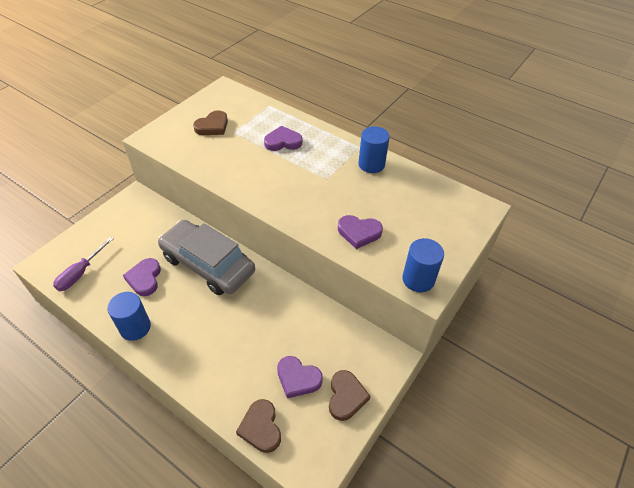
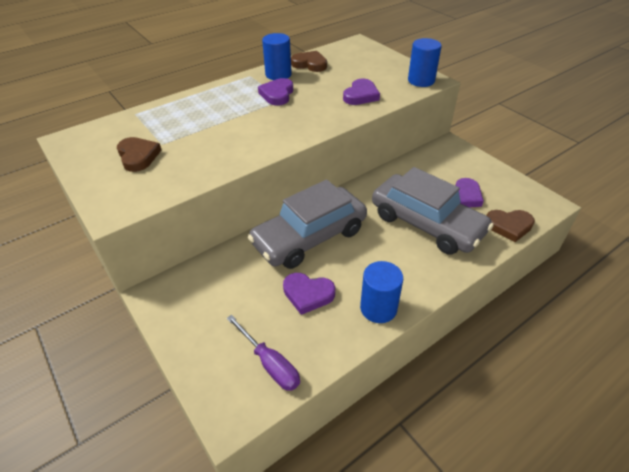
camera: 70 degrees left, 5 degrees down
purple heart [264,126,302,151] -> purple heart moved to [258,78,293,106]
brown heart [329,370,371,421] -> brown heart moved to [291,51,327,72]
none -> grey car [372,167,494,255]

